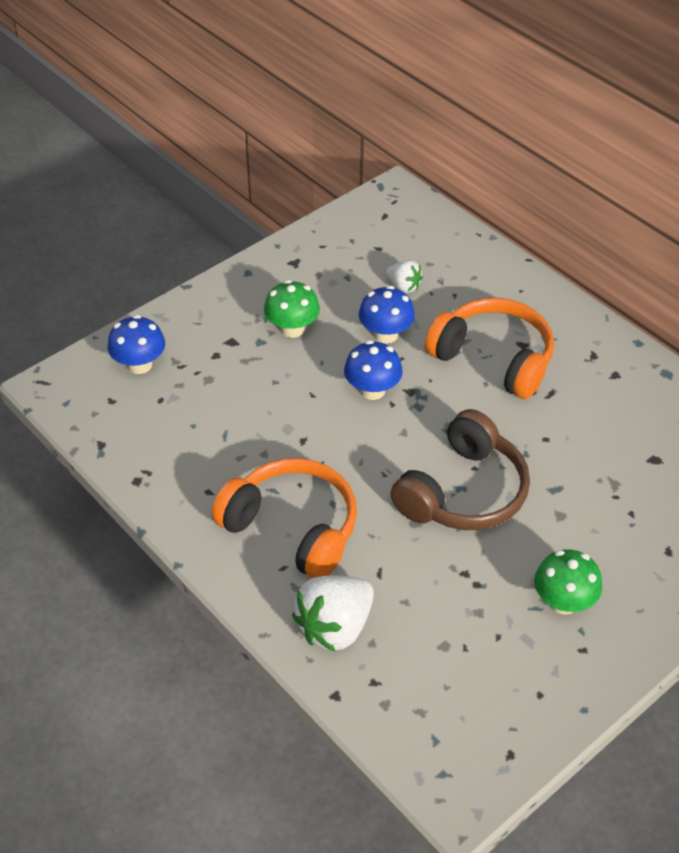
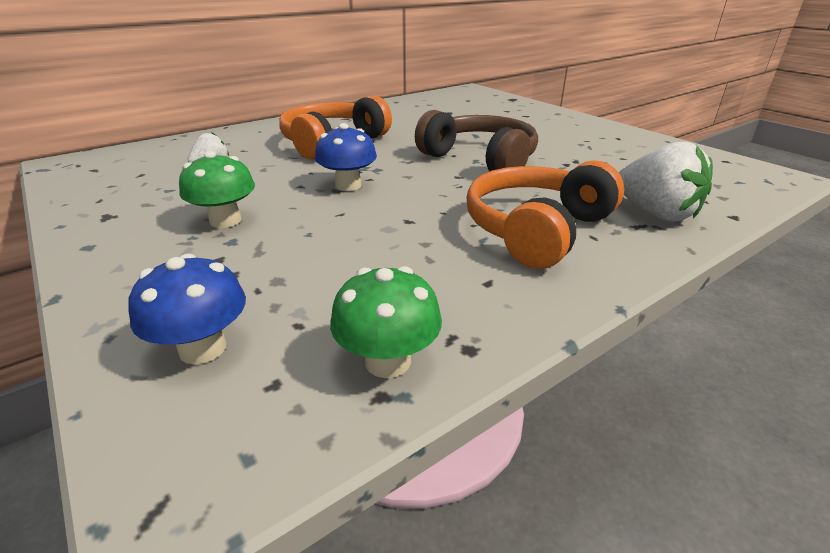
camera: 85 degrees left, 15 degrees down
blue mushroom [359,286,415,344] -> none
green mushroom [534,549,602,615] -> green mushroom moved to [330,266,442,378]

